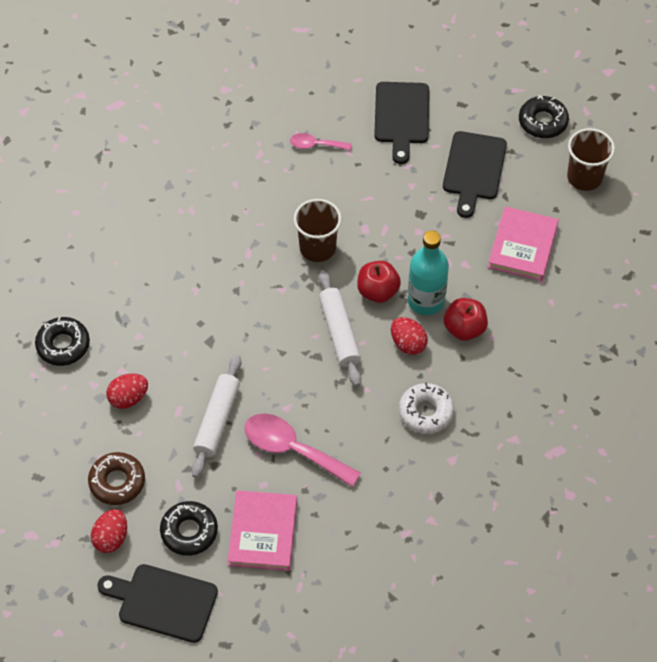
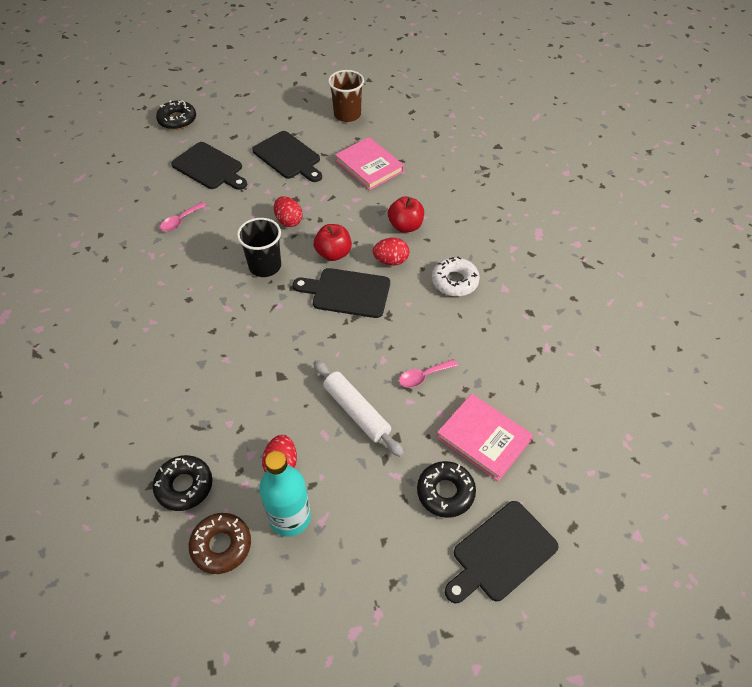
camera: 55 degrees left, 5 degrees down
brown donut [88,452,145,505] -> brown donut moved to [189,513,251,574]
red egg [91,509,127,553] -> red egg moved to [274,196,303,227]
pink spoon [244,414,361,487] -> pink spoon [399,359,458,388], size x0.54
brown cup [294,199,342,262] -> black cup [237,218,281,277]
white rolling pin [319,270,361,387] -> black cutting board [293,268,390,318]
turquoise bottle [408,230,449,315] -> turquoise bottle moved to [259,451,311,537]
black donut [519,95,569,138] -> black donut moved to [156,100,196,130]

